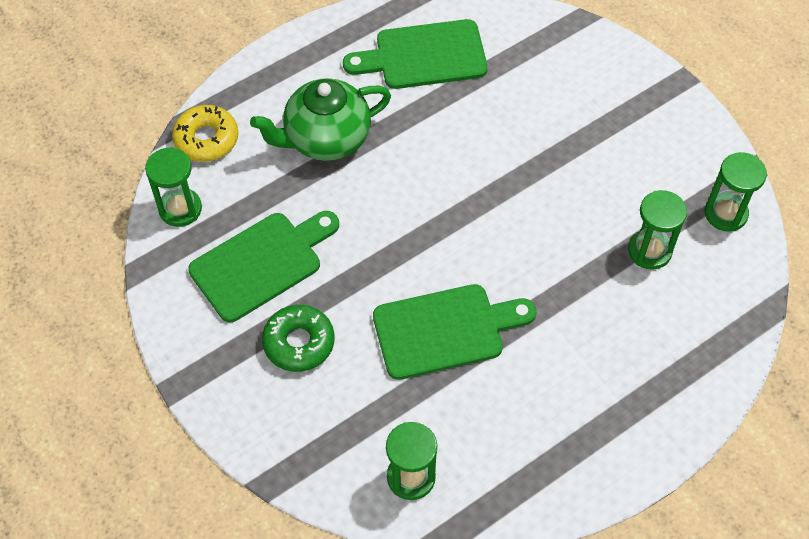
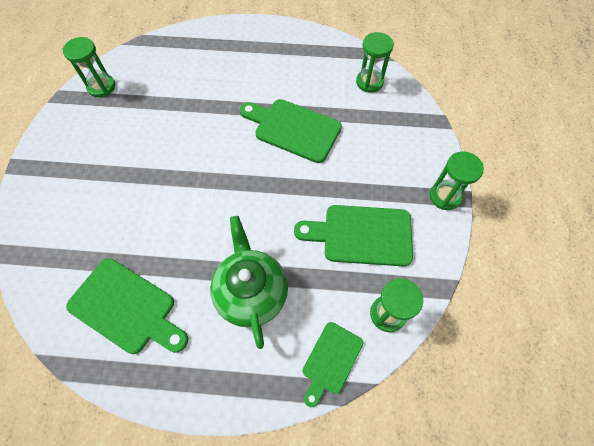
camera: 140 degrees left, 5 degrees up
yellow donut [172,105,238,162] -> green cutting board [303,322,363,407]
green teapot [250,78,391,161] -> green teapot turned 120 degrees counterclockwise [210,216,288,349]
green donut [262,305,335,372] -> none
green hourglass [628,190,687,270] -> green hourglass moved to [430,151,484,210]

